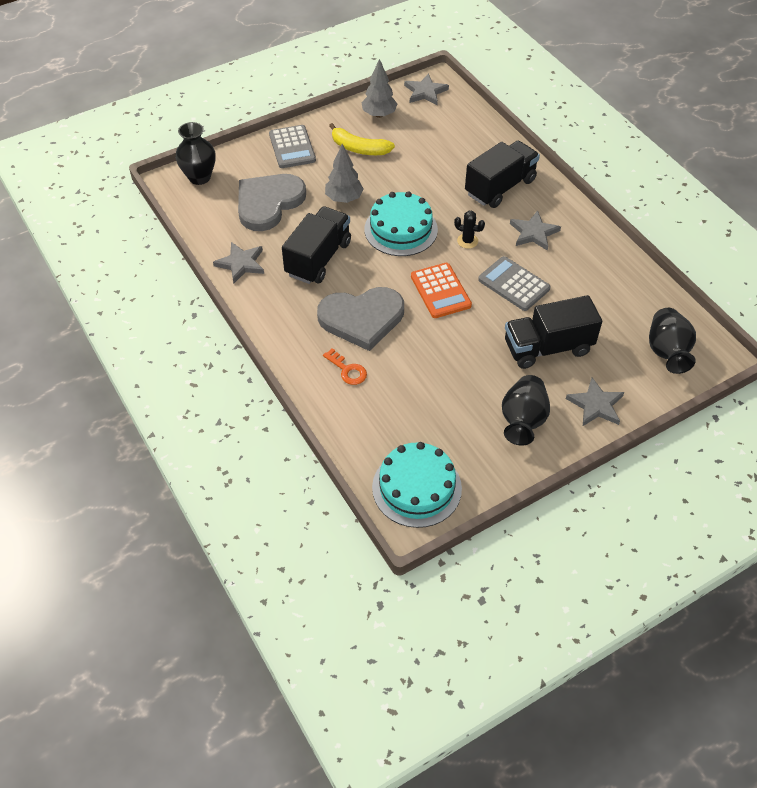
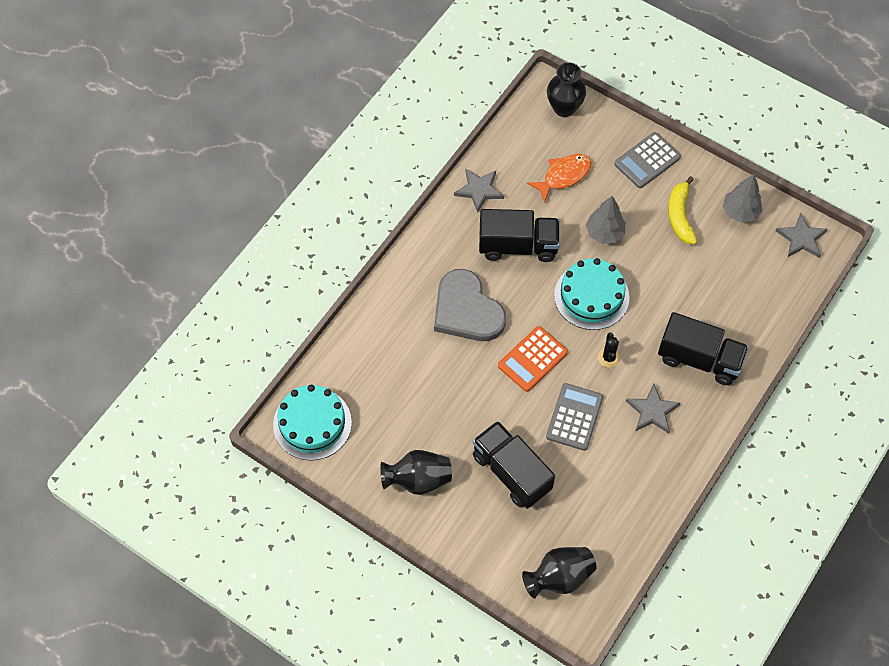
camera: 65 degrees right, 10 degrees up
grey heart [238,174,306,231] -> orange fish [527,154,591,203]
orange key [323,348,367,385] -> none
grey star [566,378,624,426] -> none

